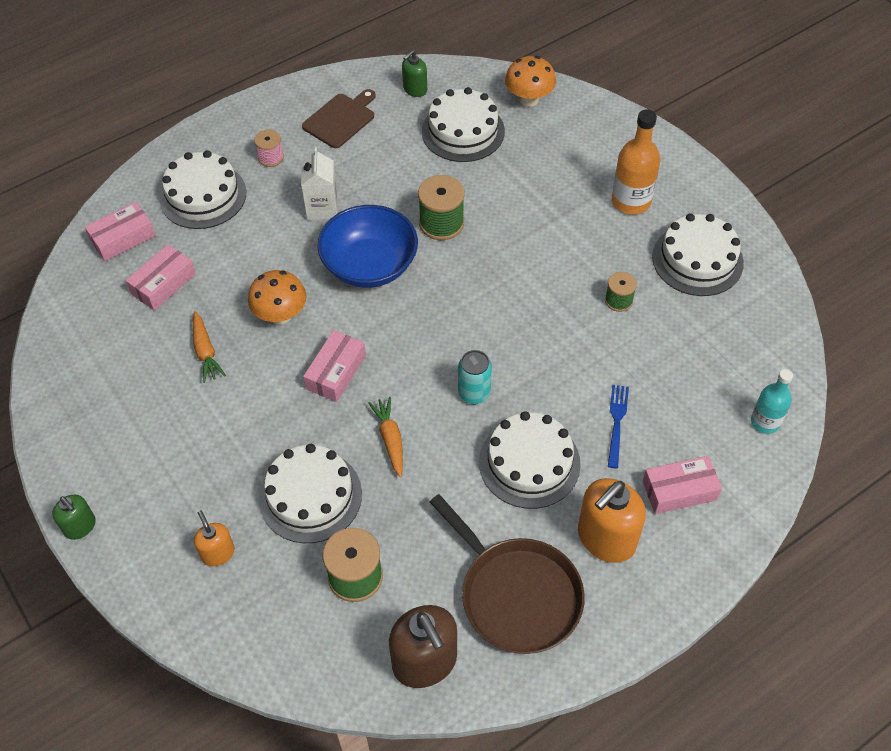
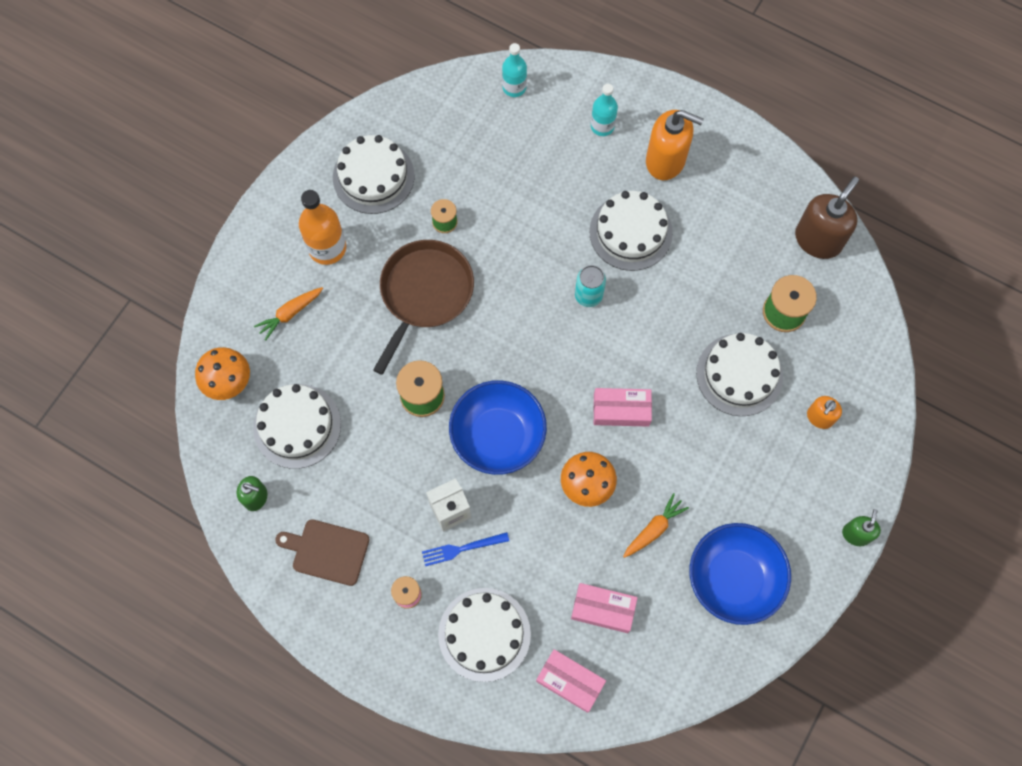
camera: 115 degrees left, 15 degrees up
orange carrot [368,397,403,477] -> orange carrot moved to [254,287,323,341]
brown pan [430,494,585,654] -> brown pan moved to [373,240,474,375]
blue fork [608,385,629,468] -> blue fork moved to [422,532,509,566]
pink box [643,456,722,514] -> turquoise bottle [591,84,618,136]
none -> blue bowl [690,523,791,625]

